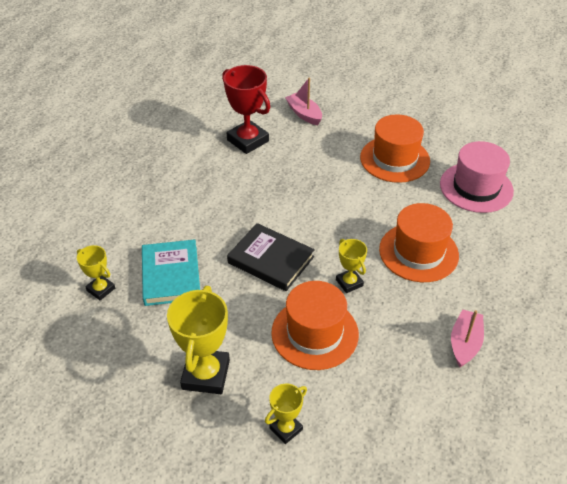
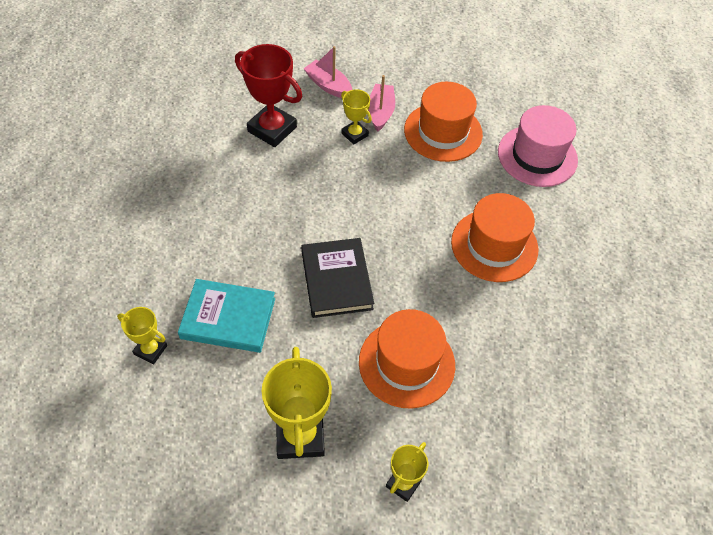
camera: 15 degrees left, 10 degrees up
turquoise book [142,239,200,306] -> turquoise book turned 60 degrees counterclockwise [178,279,275,353]
black book [227,223,315,291] -> black book turned 60 degrees clockwise [301,238,374,318]
yellow trophy [336,239,367,293] -> yellow trophy moved to [341,89,372,144]
pink boat [451,309,484,367] -> pink boat moved to [368,75,395,132]

